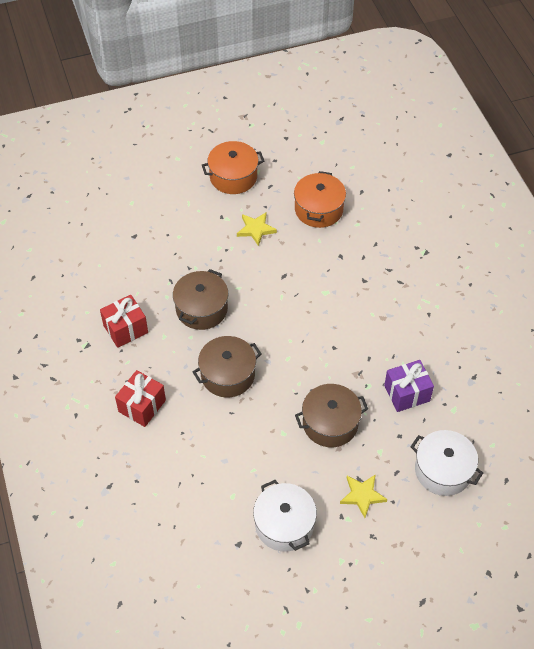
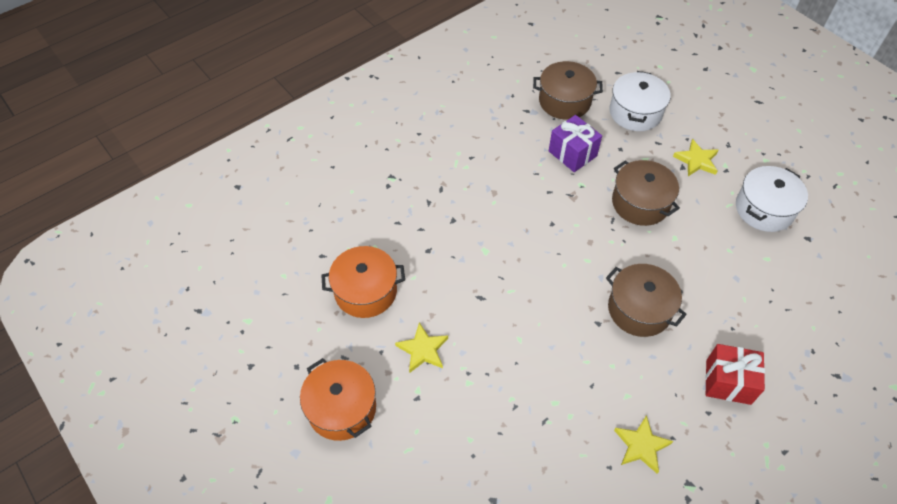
camera: 110 degrees left, 0 degrees up
red gift [100,295,148,348] -> yellow star [614,415,673,474]
brown pot [173,269,228,330] -> brown pot moved to [533,61,603,120]

